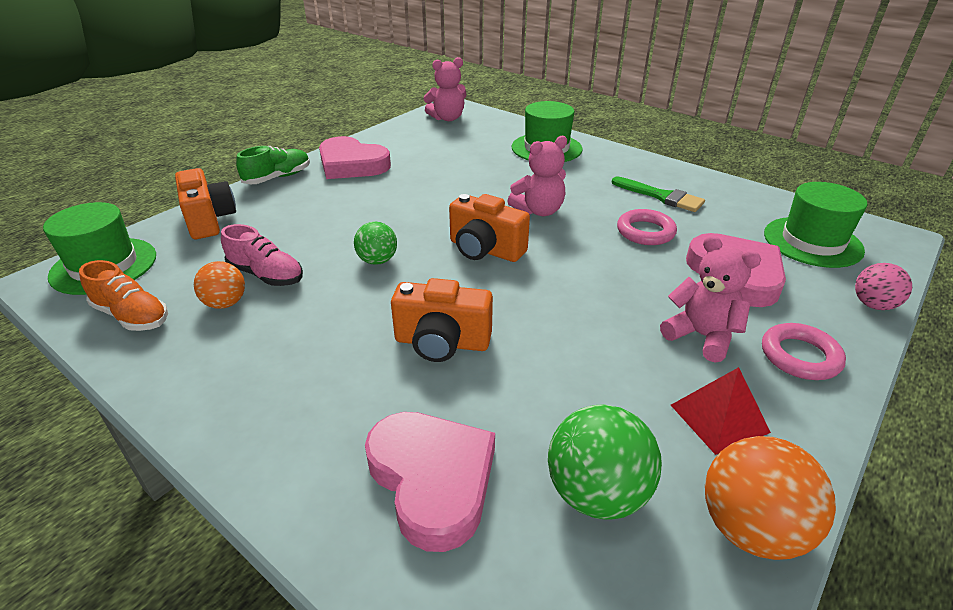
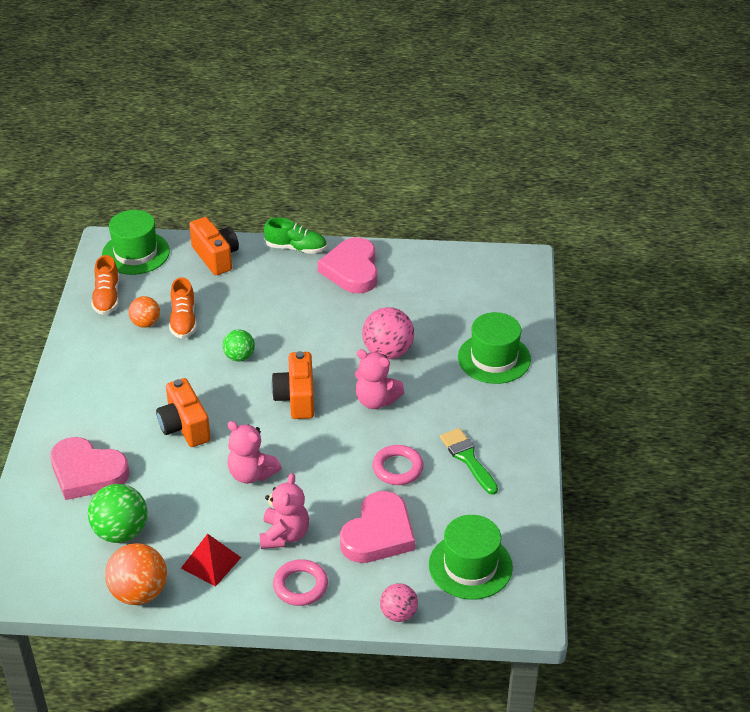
camera: 55 degrees right, 5 degrees up
orange camera [175,168,236,239] -> orange camera turned 60 degrees counterclockwise [189,217,239,275]
pink shoe [221,224,303,286] -> orange shoe [169,277,197,339]
pink heart [365,412,495,552] -> pink heart turned 90 degrees clockwise [50,437,129,500]
pink teddy bear [424,57,466,121] -> pink teddy bear moved to [227,421,281,484]
green brush [612,176,705,212] -> green brush turned 150 degrees clockwise [440,428,498,495]
none -> pink ball [362,307,414,359]

